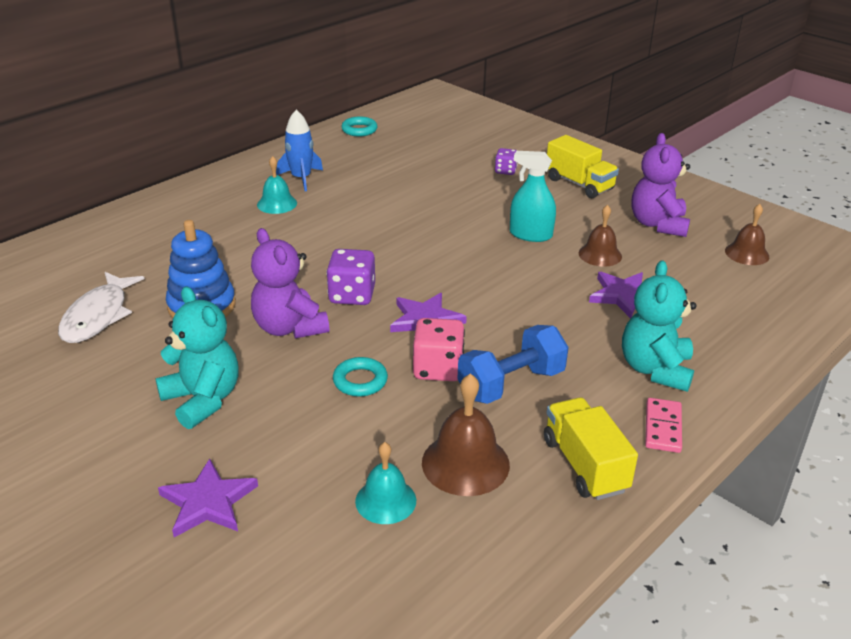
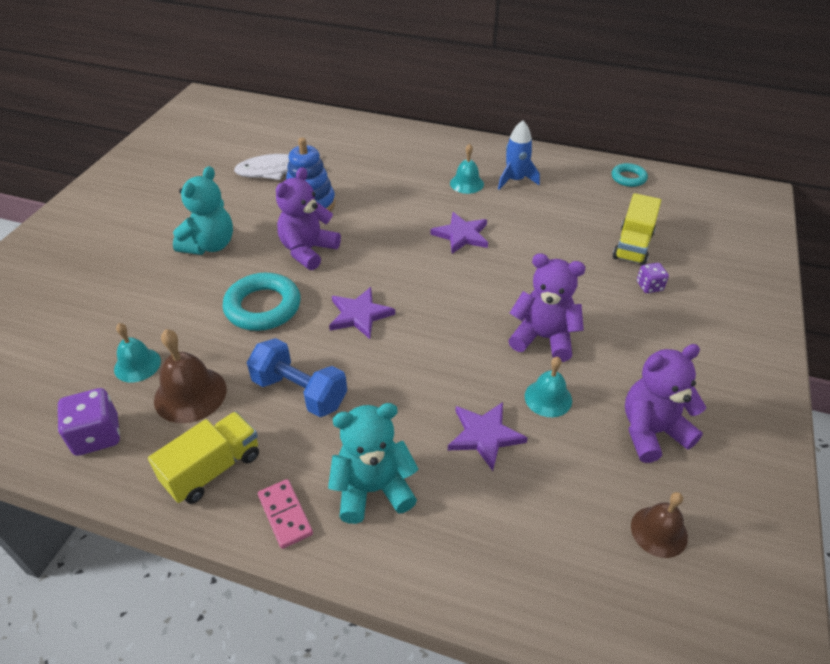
camera: 65 degrees right, 10 degrees up
purple star [158,459,258,537] -> purple star moved to [430,212,488,254]
purple dice [326,249,375,305] -> purple dice moved to [58,388,120,456]
turquoise ring [333,357,388,396] -> turquoise ring [223,273,300,331], size x1.75
pink dice [413,318,465,381] -> none
turquoise spray bottle [510,151,556,242] -> purple teddy bear [508,253,586,362]
yellow truck [547,135,619,198] -> yellow truck moved to [612,193,661,266]
brown bell [579,205,622,267] -> turquoise bell [525,357,572,417]
pink domino [645,398,682,453] -> pink domino turned 75 degrees clockwise [258,479,313,549]

